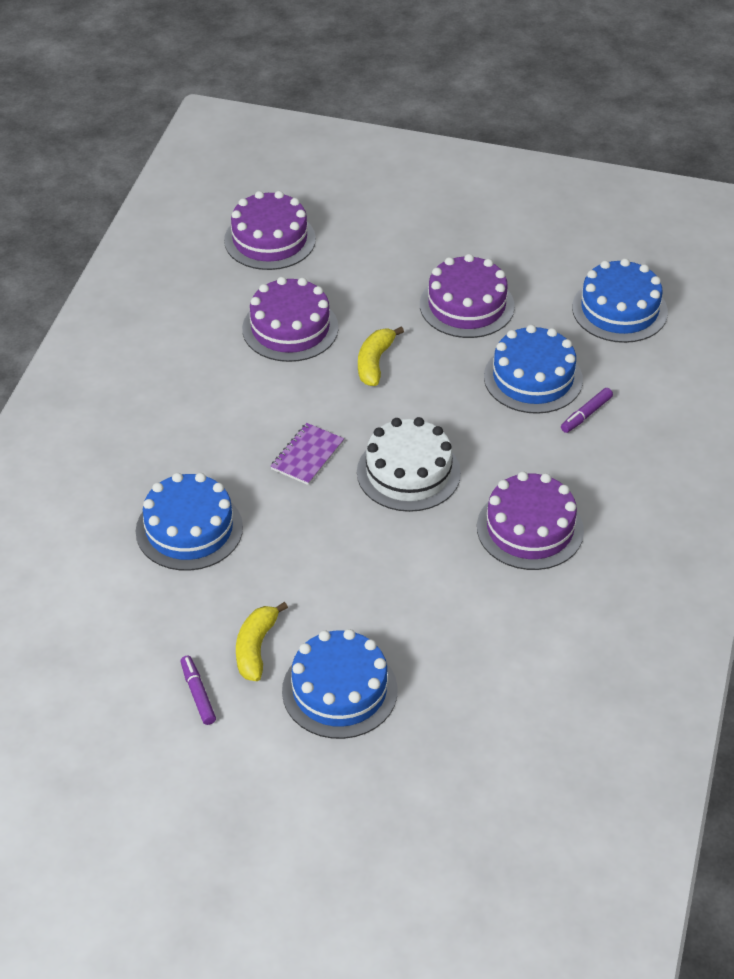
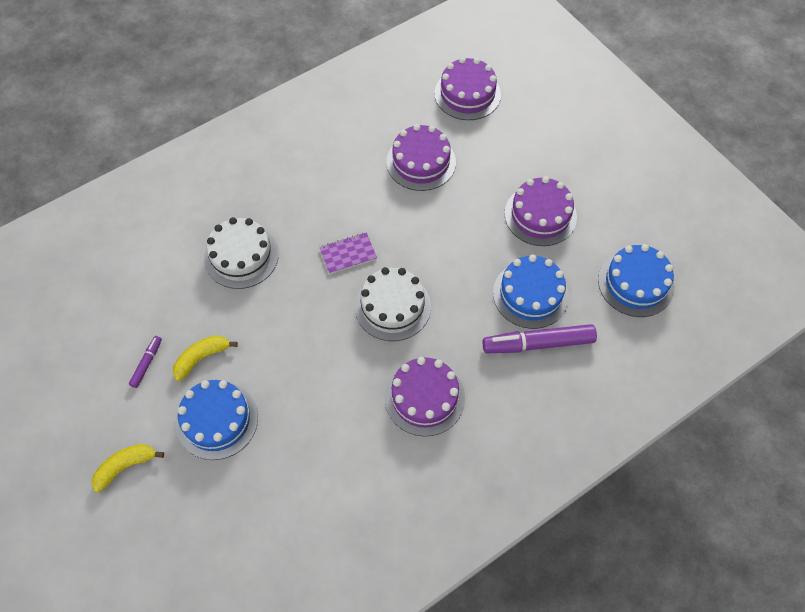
camera: 40 degrees right, 15 degrees up
blue cake [136,473,243,571] -> white cake [204,217,279,289]
yellow banana [358,327,404,386] -> yellow banana moved to [92,444,164,493]
purple marker [561,388,613,433] -> purple marker [483,324,597,353], size x2.02

